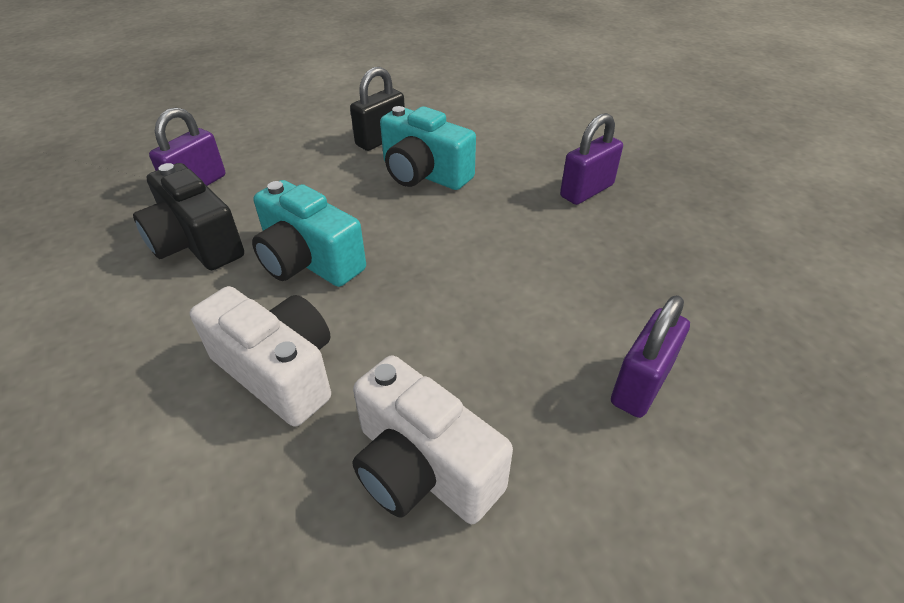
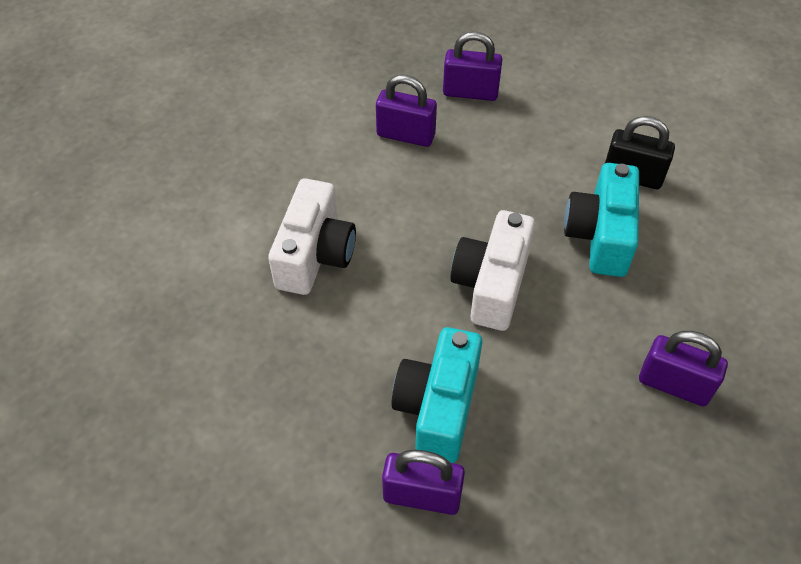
camera: 65 degrees right, 10 degrees up
black camera [133,163,244,270] -> purple padlock [376,75,437,147]
turquoise camera [252,180,366,287] -> turquoise camera moved to [391,327,482,463]
white camera [352,355,513,524] -> white camera moved to [450,210,535,331]

